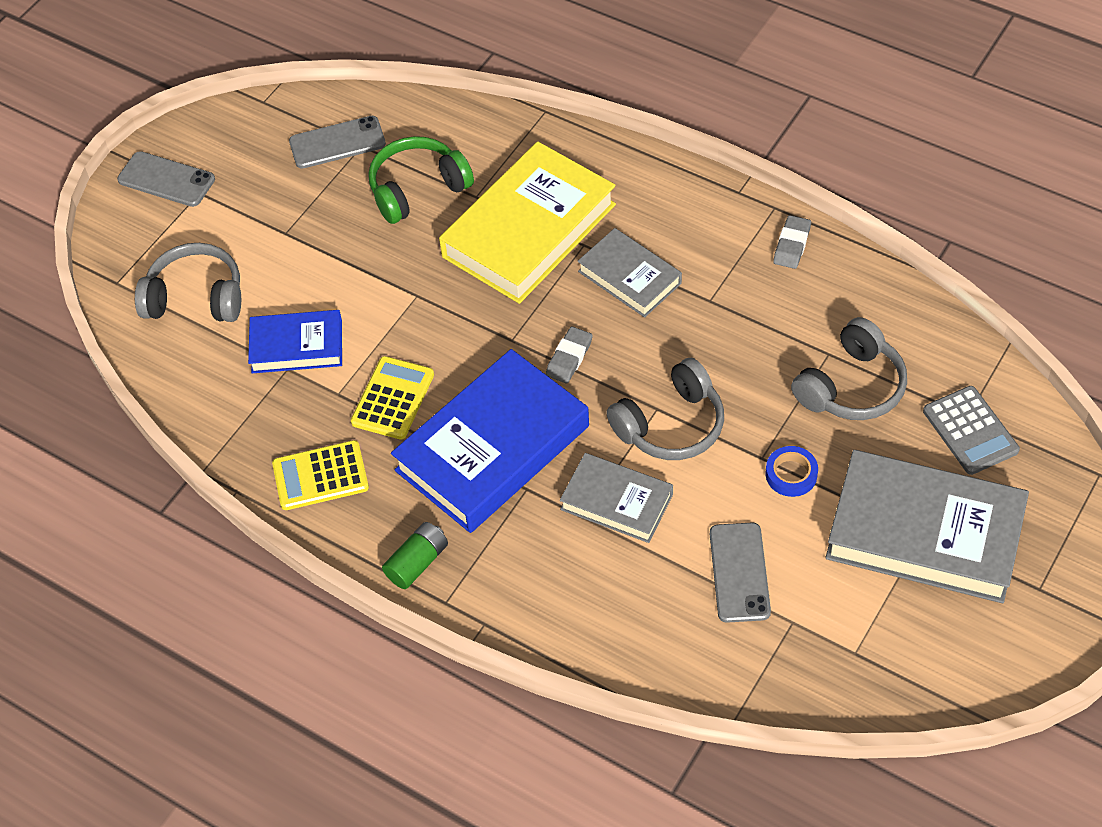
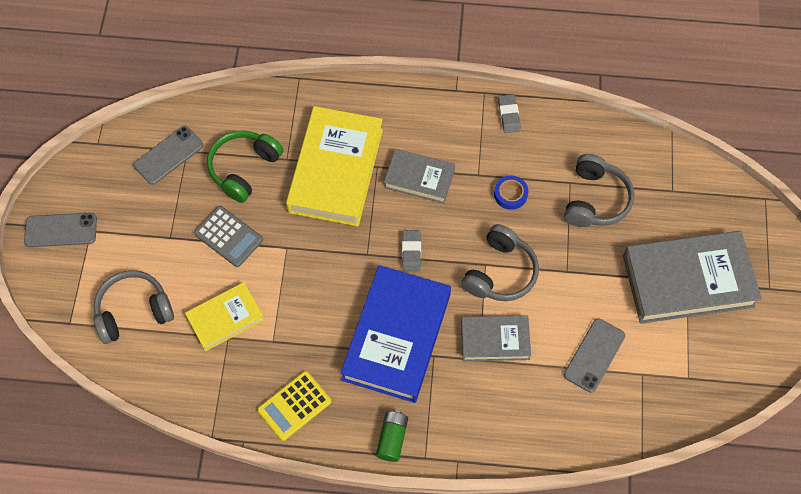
camera: 30 degrees left, 10 degrees up
blue book [248,310,342,373] -> yellow book [185,282,265,352]
yellow calculator [351,356,434,439] -> none
grey phone [710,522,771,623] -> grey phone turned 60 degrees clockwise [564,318,625,393]
blue tape [766,446,818,497] -> blue tape moved to [494,176,528,210]
grey calculator [923,386,1020,475] -> grey calculator moved to [194,206,263,267]

